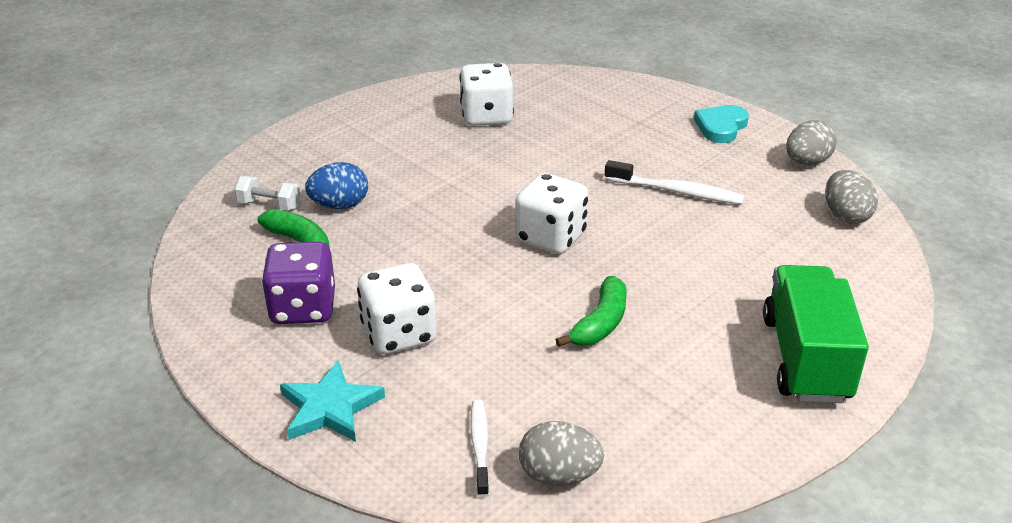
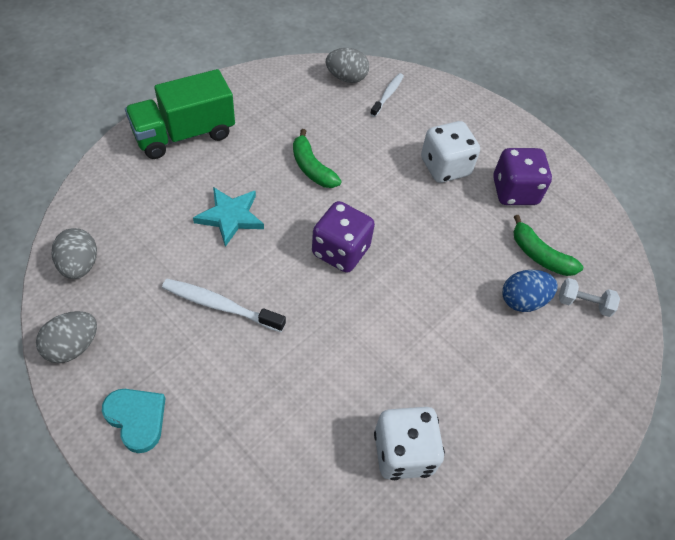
camera: 175 degrees right, 20 degrees up
turquoise star [280,361,385,442] -> turquoise star moved to [193,187,264,247]
white toothbrush [470,400,490,497] -> white toothbrush turned 150 degrees counterclockwise [370,73,404,117]
white dice [515,173,589,254] -> purple dice [312,201,375,273]
green banana [556,276,627,347] -> green banana turned 60 degrees counterclockwise [293,129,342,188]
turquoise heart [694,105,749,143] -> turquoise heart turned 75 degrees counterclockwise [102,389,166,453]
green truck [763,265,869,403] -> green truck turned 60 degrees clockwise [125,69,235,159]

